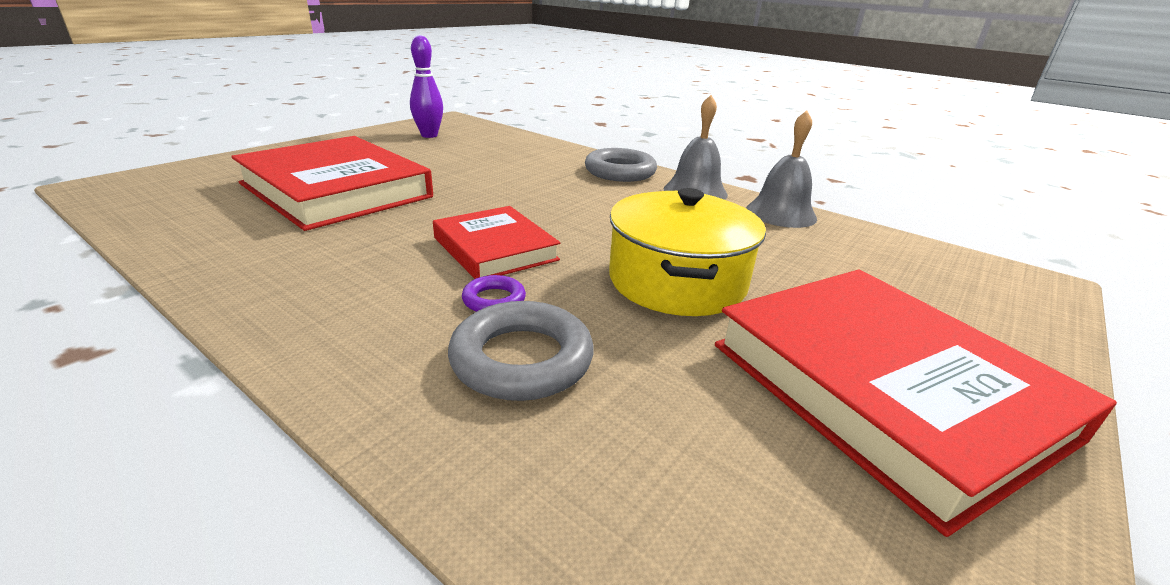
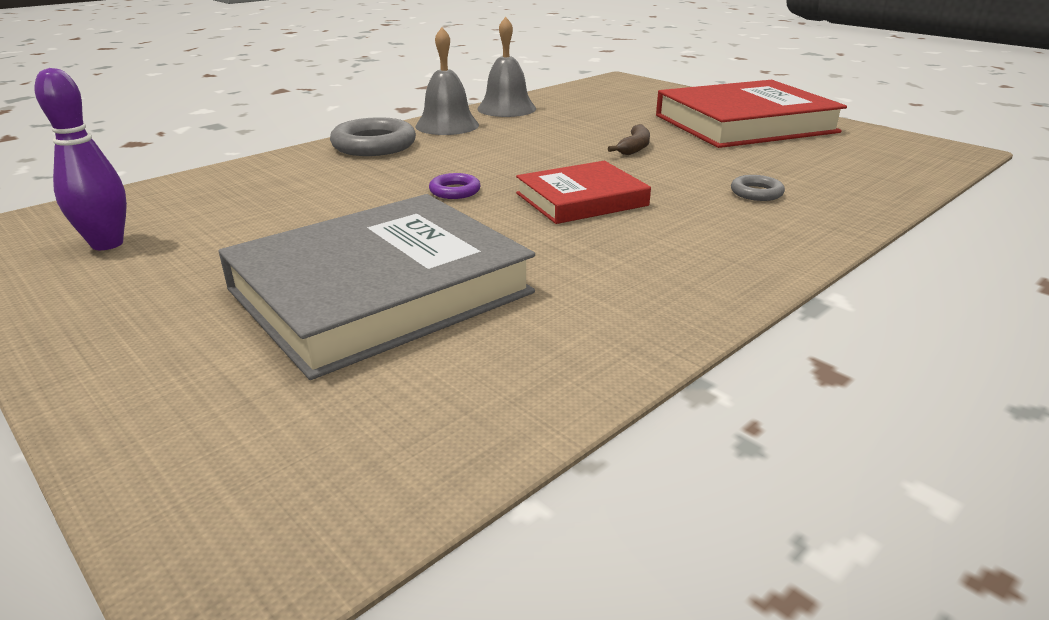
camera: 80 degrees left, 0 degrees up
red book [231,136,433,231] -> grey book [218,194,535,380]
grey ring [448,301,594,401] -> grey ring [731,175,785,201], size x0.52
purple ring [462,275,526,312] -> purple ring moved to [429,173,481,199]
yellow pot [609,188,766,316] -> brown banana [608,124,650,155]

